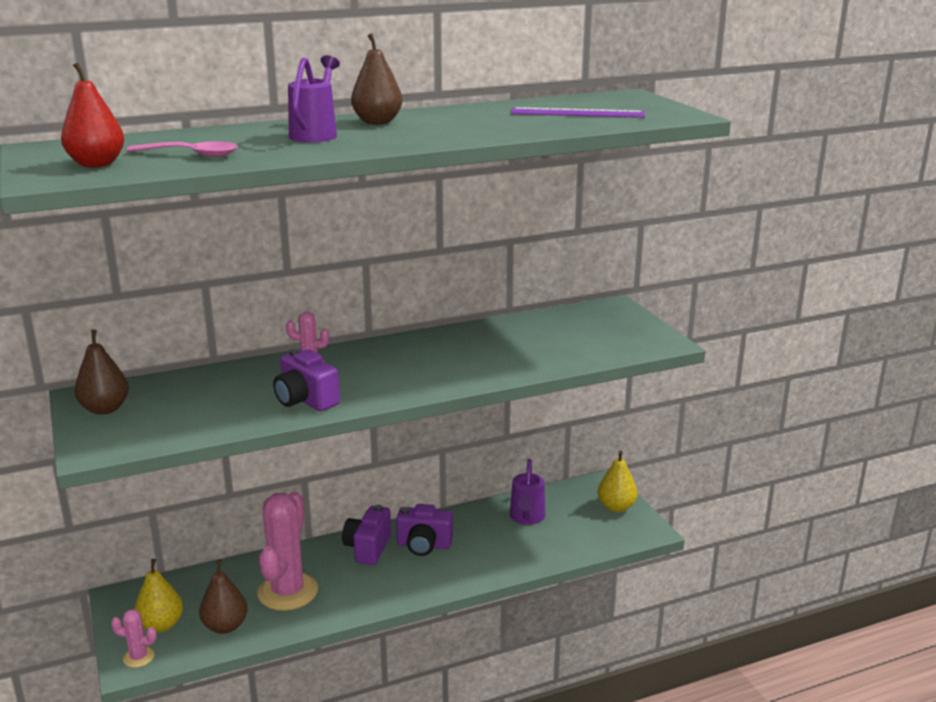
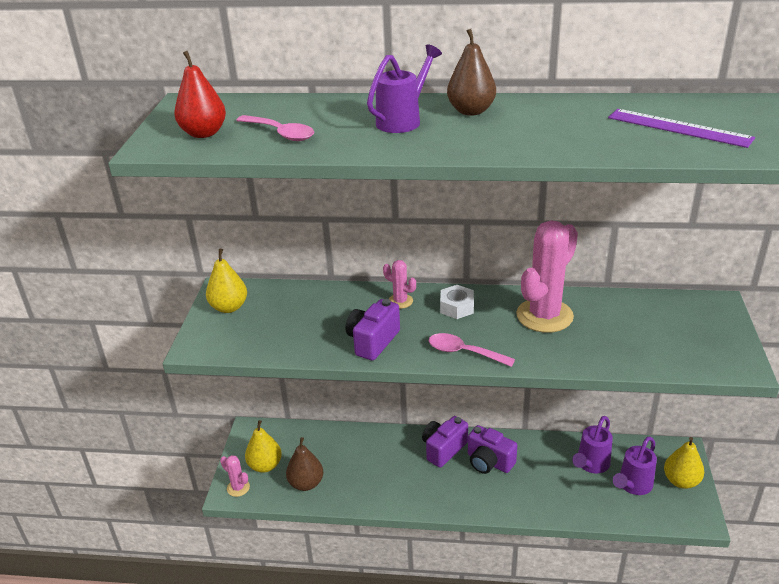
camera: 30 degrees right, 10 degrees up
brown pear [74,330,129,415] -> yellow pear [206,249,247,313]
pink cactus [258,492,318,611] -> pink cactus moved to [516,220,578,333]
purple camera [273,349,340,411] -> purple camera turned 45 degrees clockwise [345,299,400,361]
none -> pink spoon [428,333,515,367]
none -> white nut [440,285,474,319]
none -> purple watering can [613,436,657,495]

